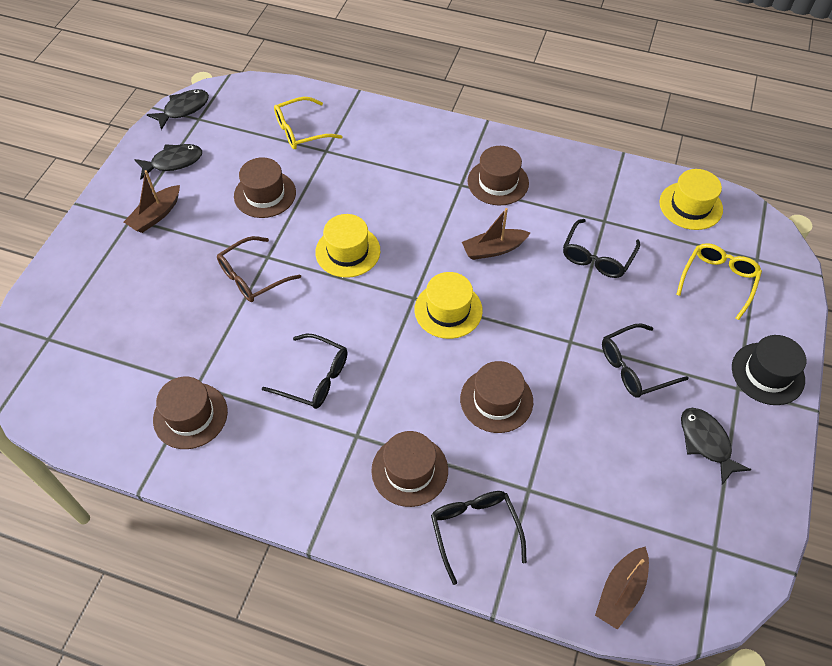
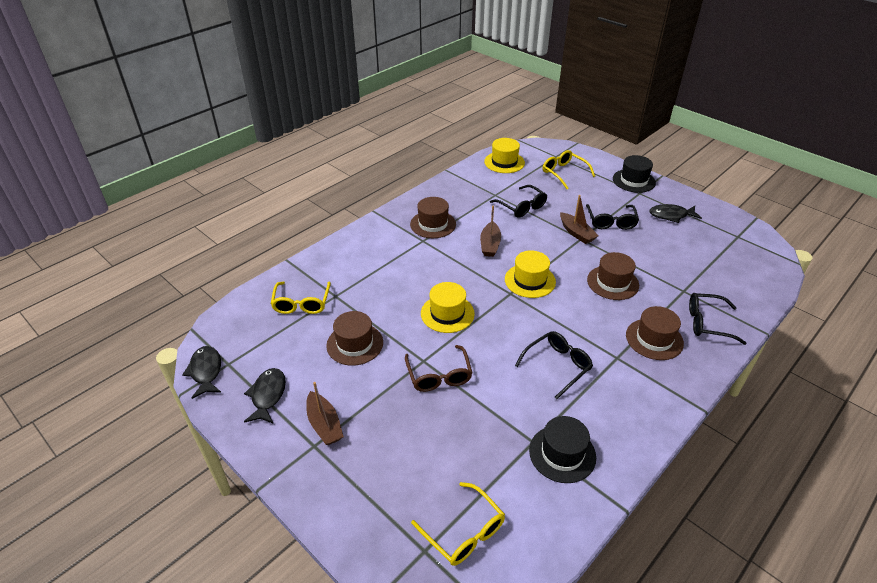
camera: 65 degrees left, 15 degrees down
brown hat [153,377,228,449] -> black hat [529,416,596,483]
brown boat [595,546,649,630] -> brown boat moved to [560,195,599,244]
none -> yellow glasses [411,482,505,566]

